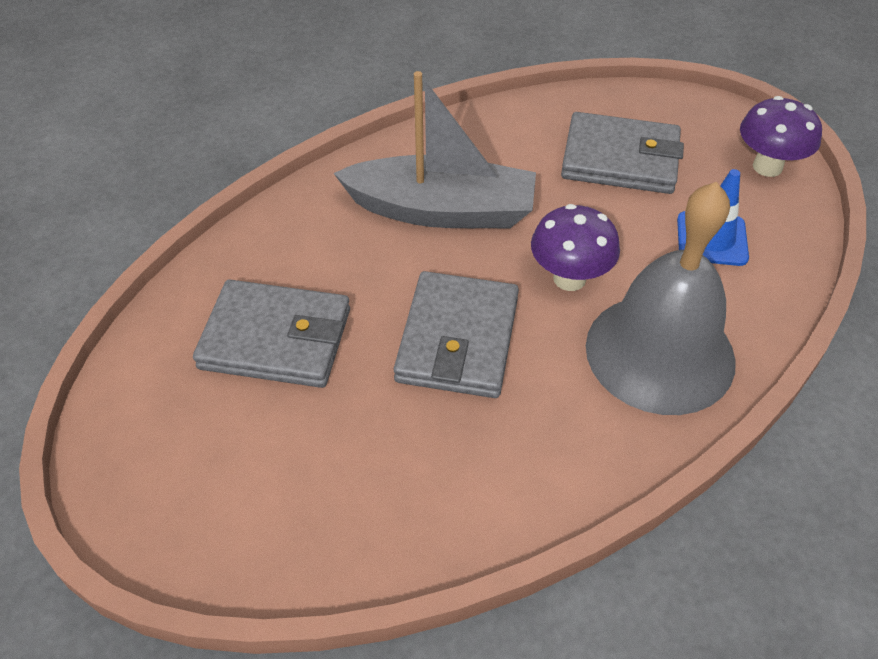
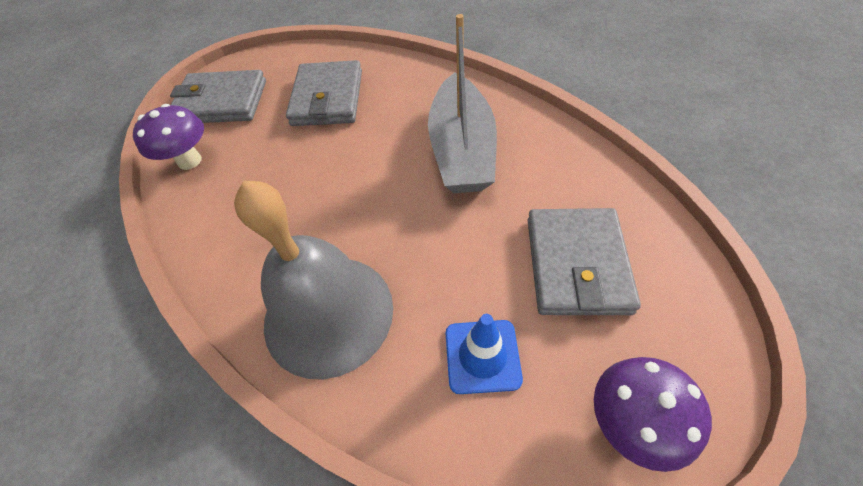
camera: 85 degrees right, 5 degrees up
grey wallet [394,271,519,398] -> grey wallet moved to [170,70,266,123]
purple mushroom [531,204,620,291] -> purple mushroom moved to [133,104,204,170]

